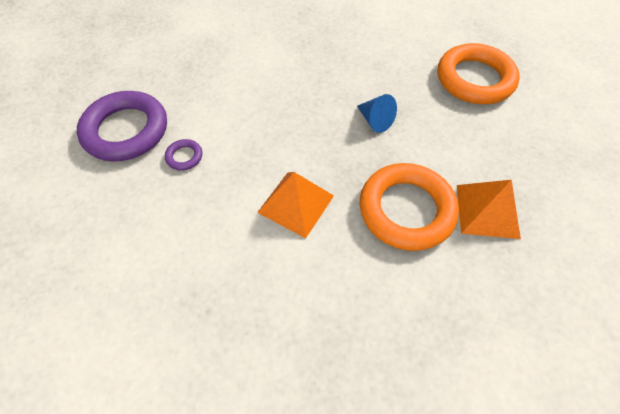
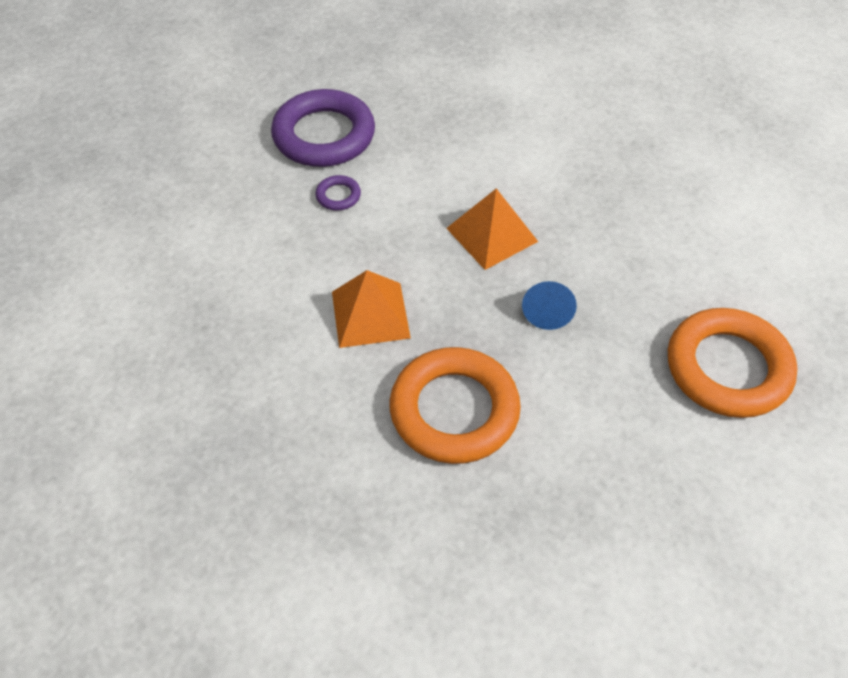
camera: 50 degrees right, 5 degrees down
orange pyramid [457,180,521,239] -> orange pyramid moved to [446,188,538,270]

